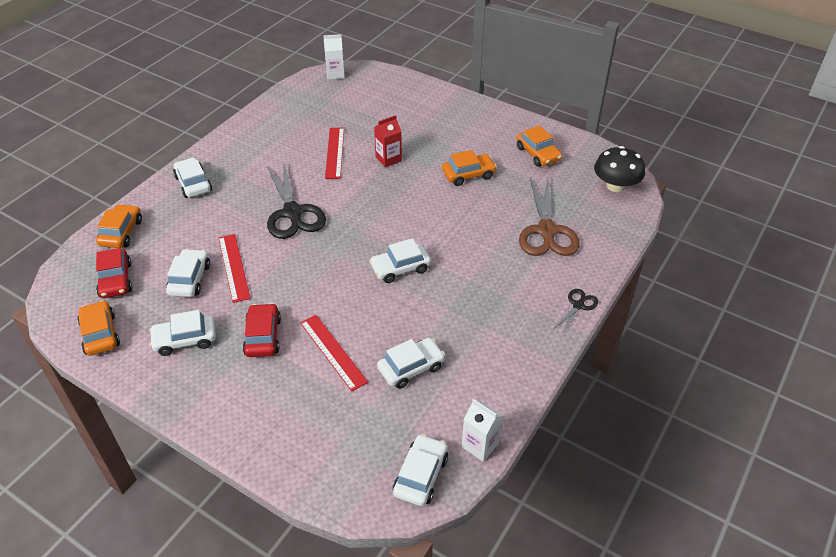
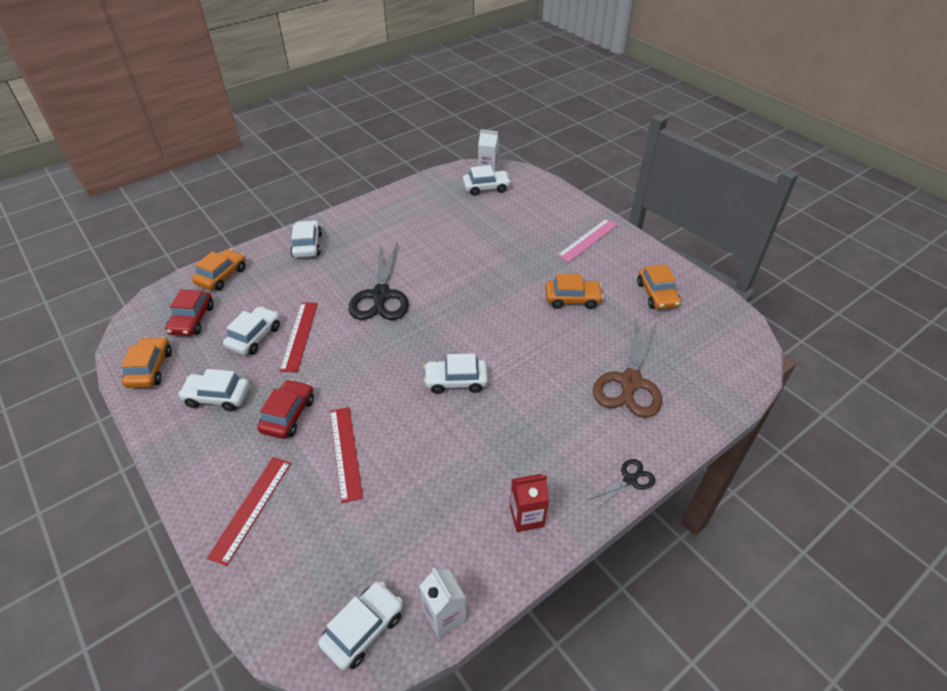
camera: 20 degrees right, 0 degrees up
red ruler [325,128,344,179] -> red ruler moved to [207,457,291,566]
red carton [374,115,402,167] -> red carton moved to [510,474,549,532]
white car [377,338,445,389] -> white car moved to [463,165,511,196]
black mushroom [594,146,645,192] -> none
none -> pink ruler [557,219,618,262]

